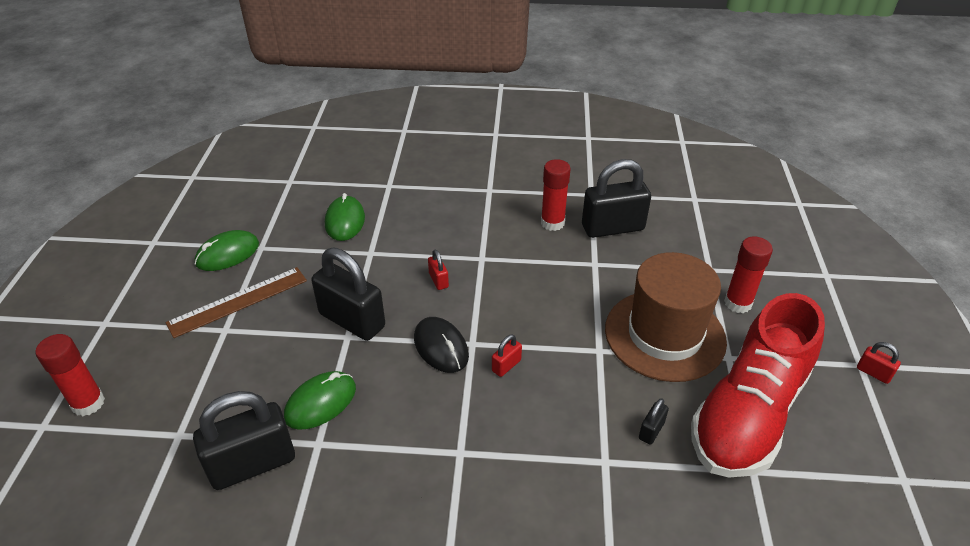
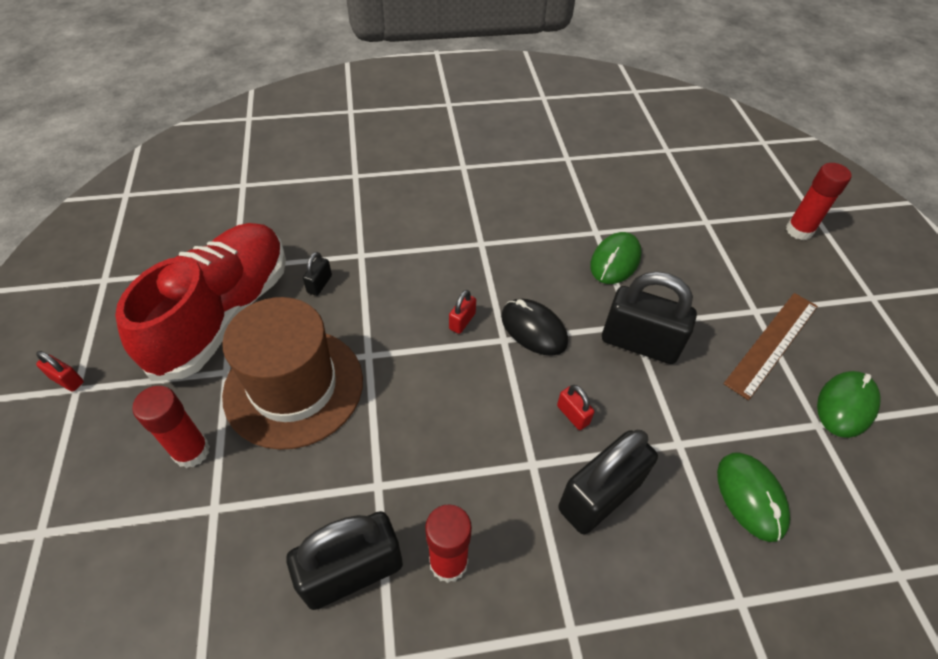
camera: 165 degrees right, 10 degrees up
black padlock [193,391,295,490] -> black padlock moved to [558,429,658,534]

